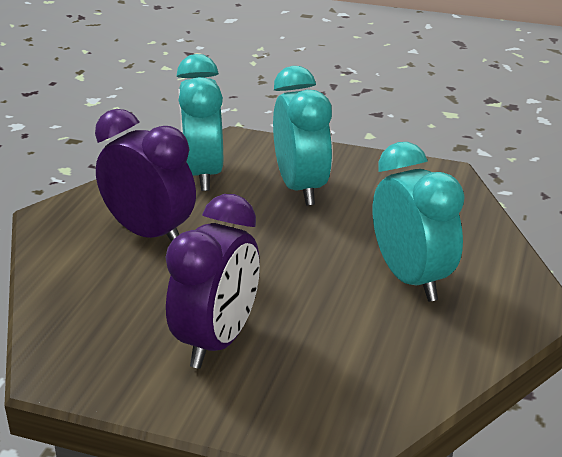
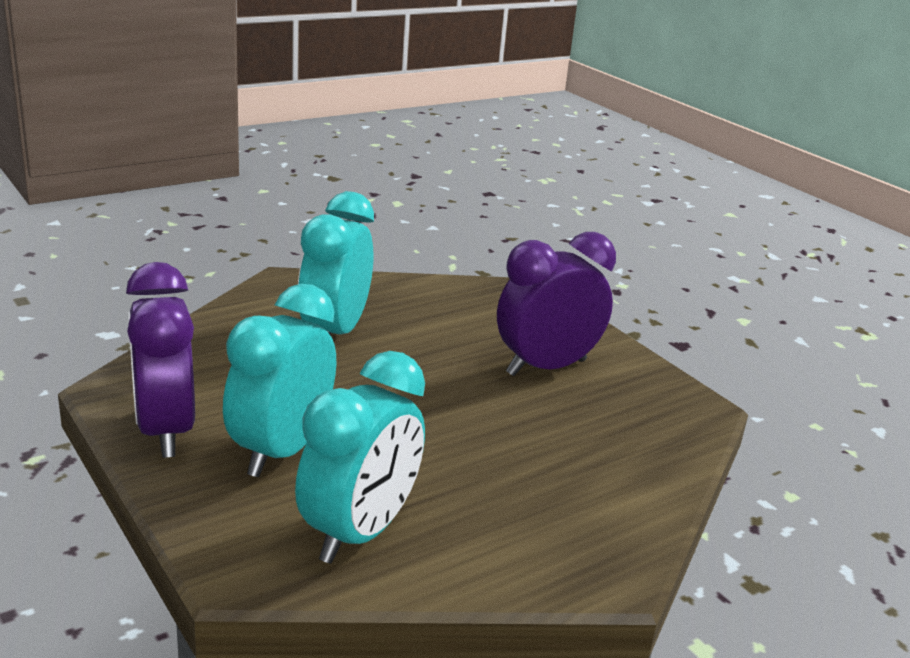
camera: 145 degrees left, 5 degrees down
purple clock [95,109,196,242] -> purple clock moved to [126,262,195,458]

